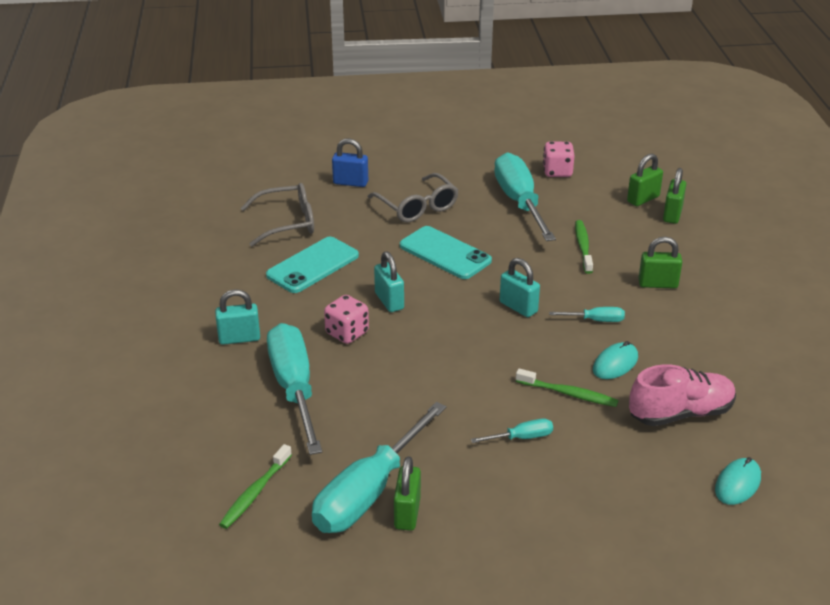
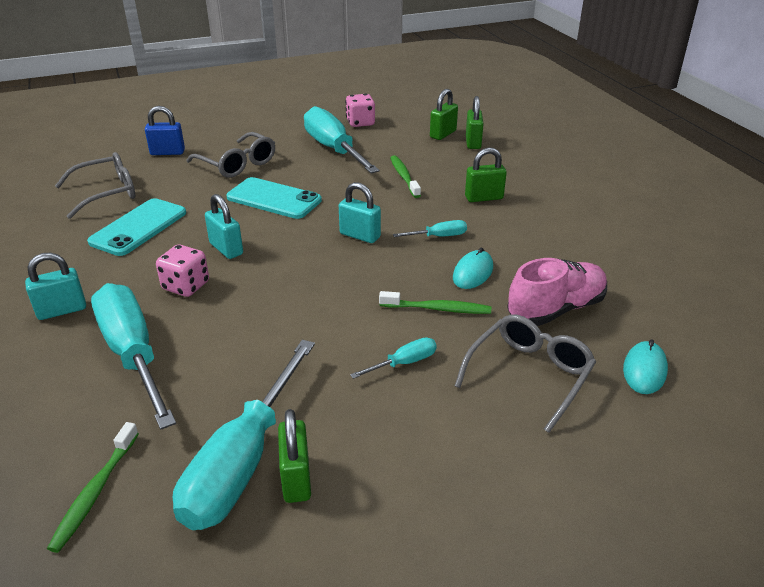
camera: 15 degrees left, 0 degrees up
none -> grey glasses [455,314,596,433]

